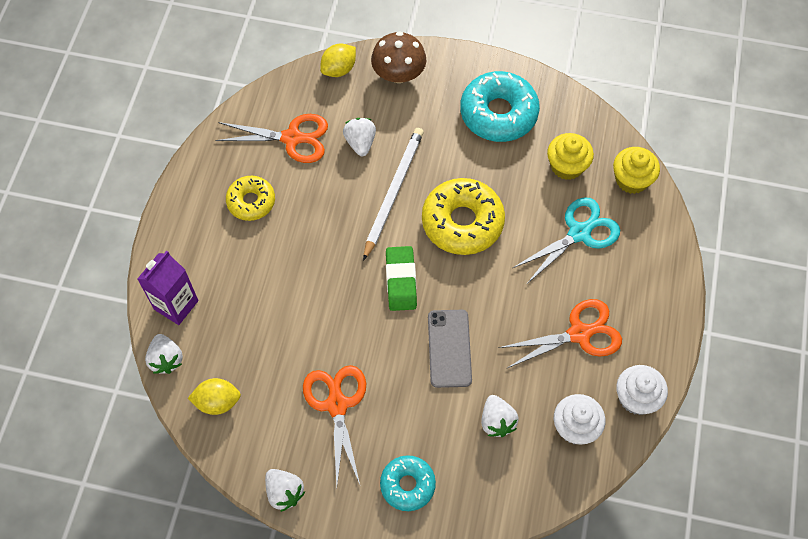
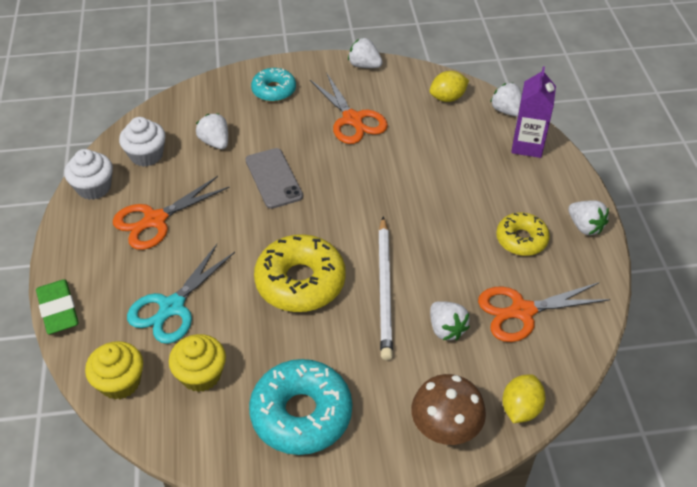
camera: 160 degrees right, 15 degrees down
green eraser [386,246,417,311] -> green eraser moved to [36,279,79,334]
none -> white strawberry [568,200,609,235]

